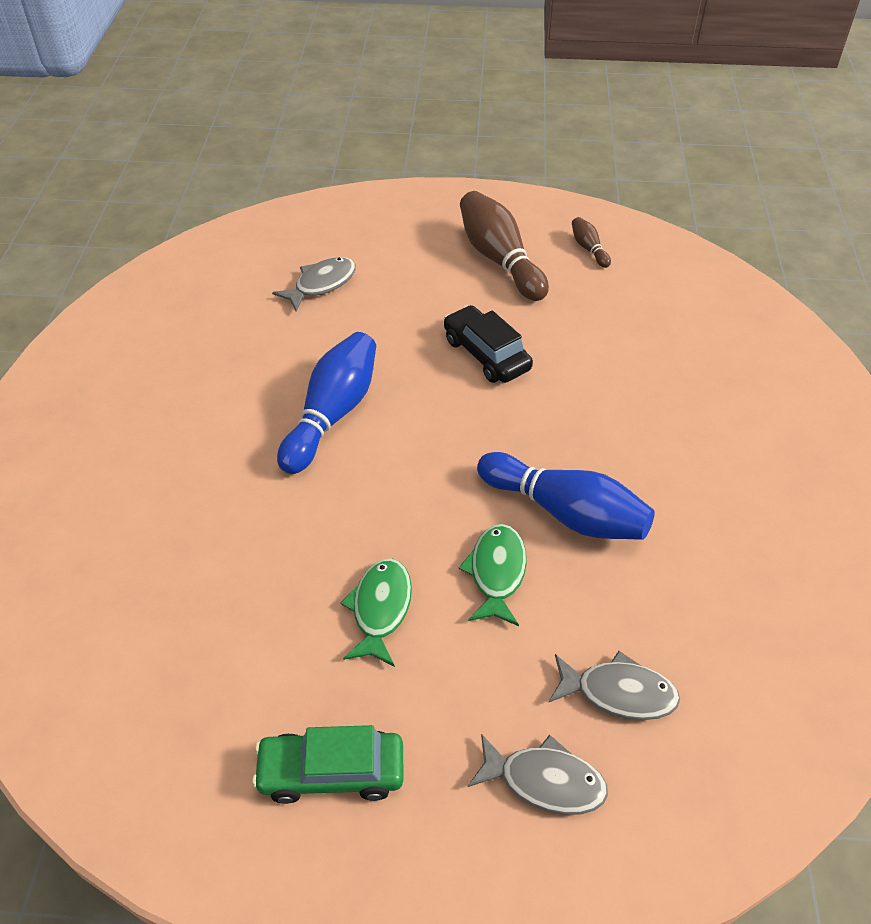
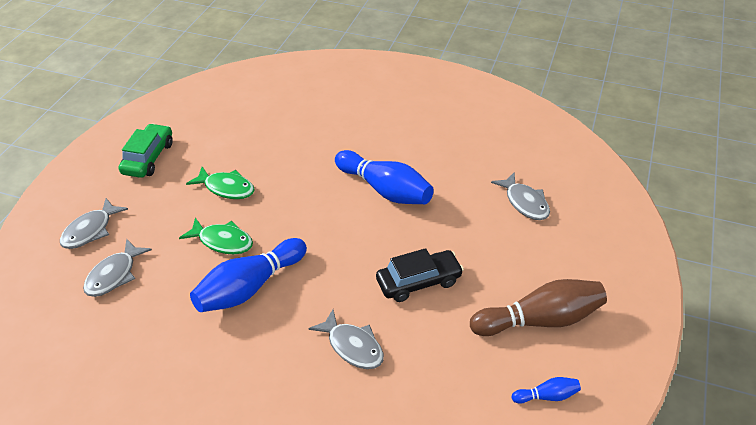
camera: 105 degrees right, 5 degrees down
brown bowling pin [572,217,611,268] -> blue bowling pin [512,377,581,404]
none -> grey fish [308,309,384,369]

